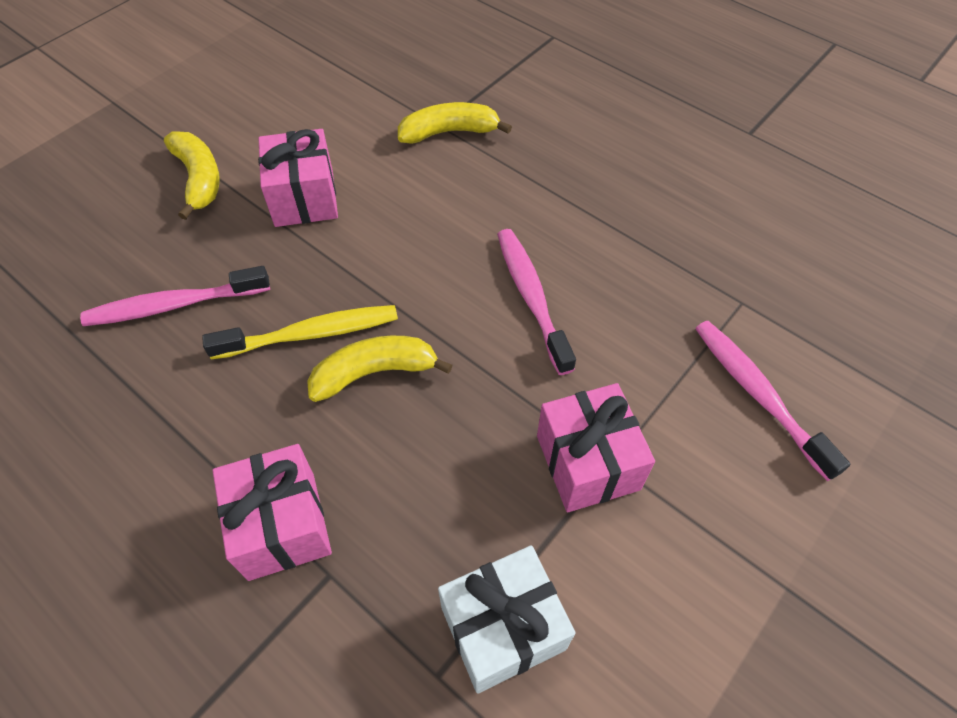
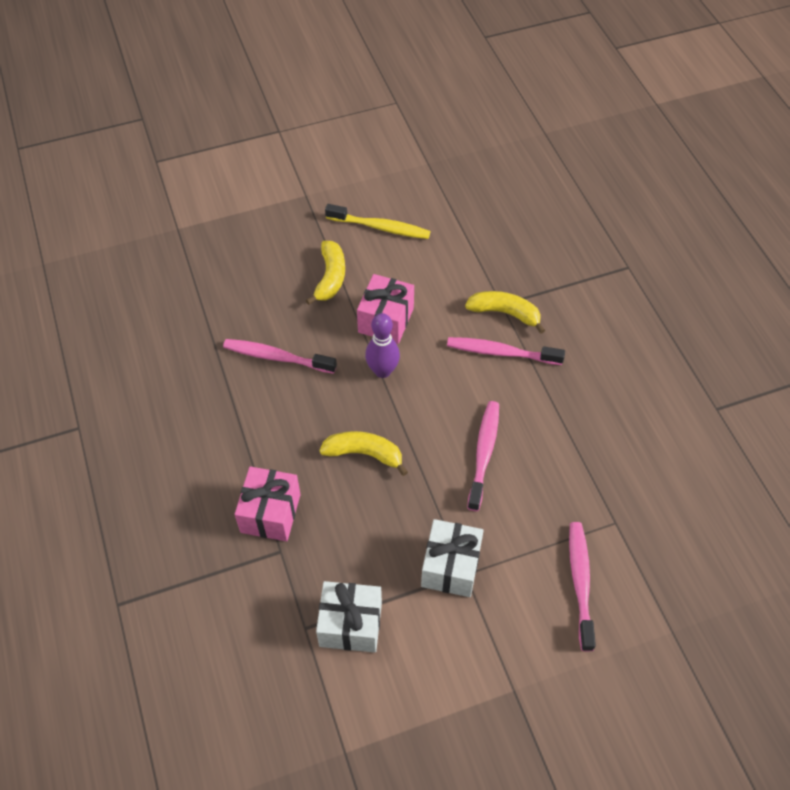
camera: 30 degrees right, 0 degrees up
yellow toothbrush [202,305,398,359] -> yellow toothbrush moved to [325,204,431,239]
pink gift [537,383,655,512] -> white gift [421,519,484,597]
none -> purple bowling pin [365,313,400,378]
none -> pink toothbrush [447,337,565,365]

